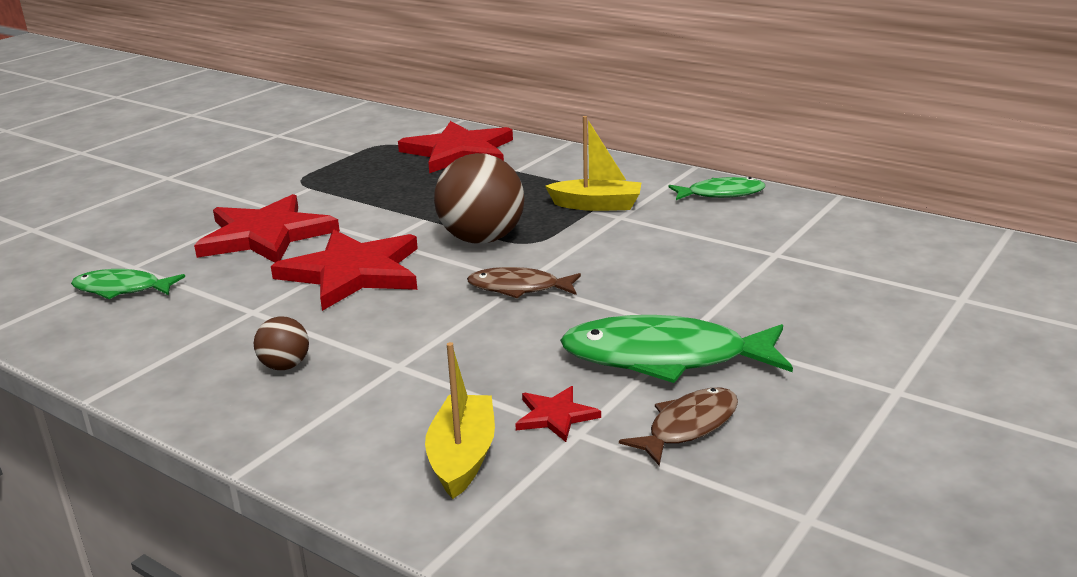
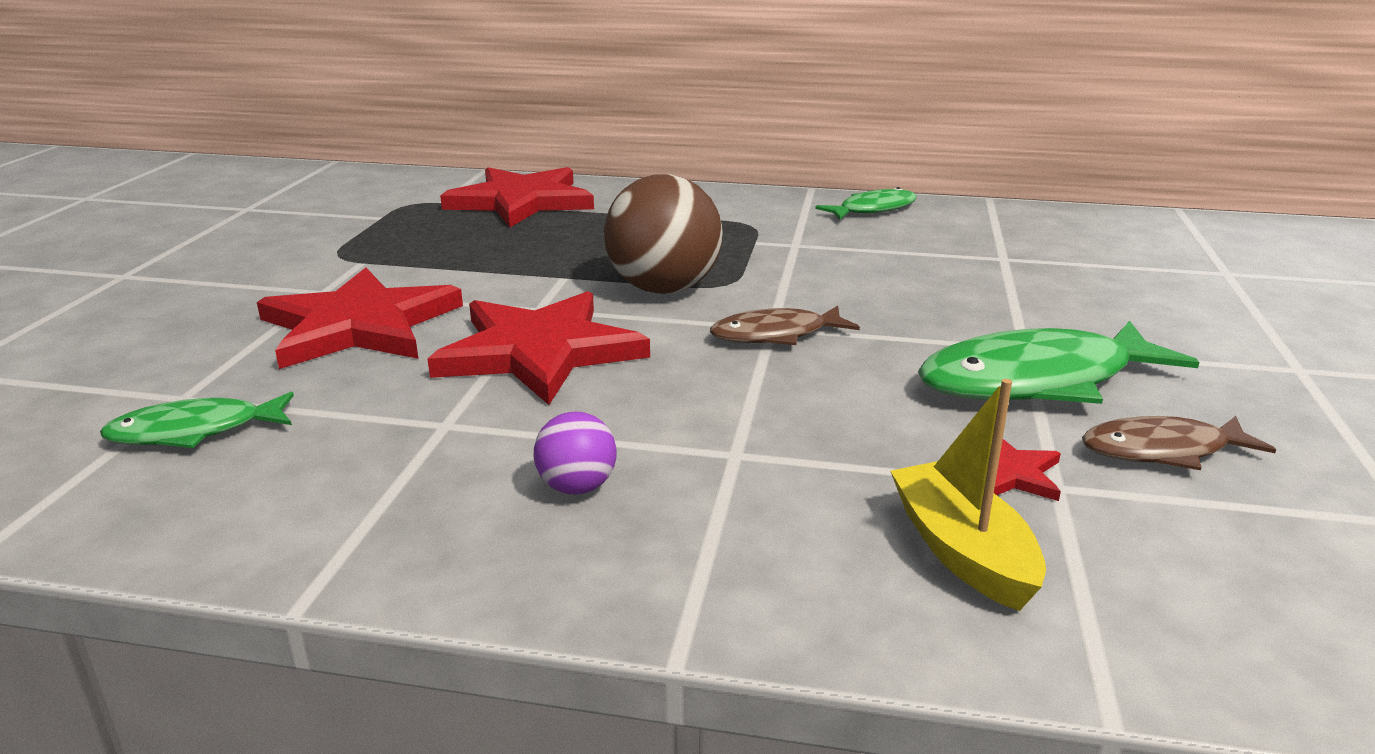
camera: 25 degrees left, 0 degrees up
brown ball [254,316,309,370] -> purple ball [534,412,616,494]
yellow boat [545,116,641,211] -> none
brown fish [619,388,738,466] -> brown fish turned 120 degrees counterclockwise [1082,416,1276,470]

